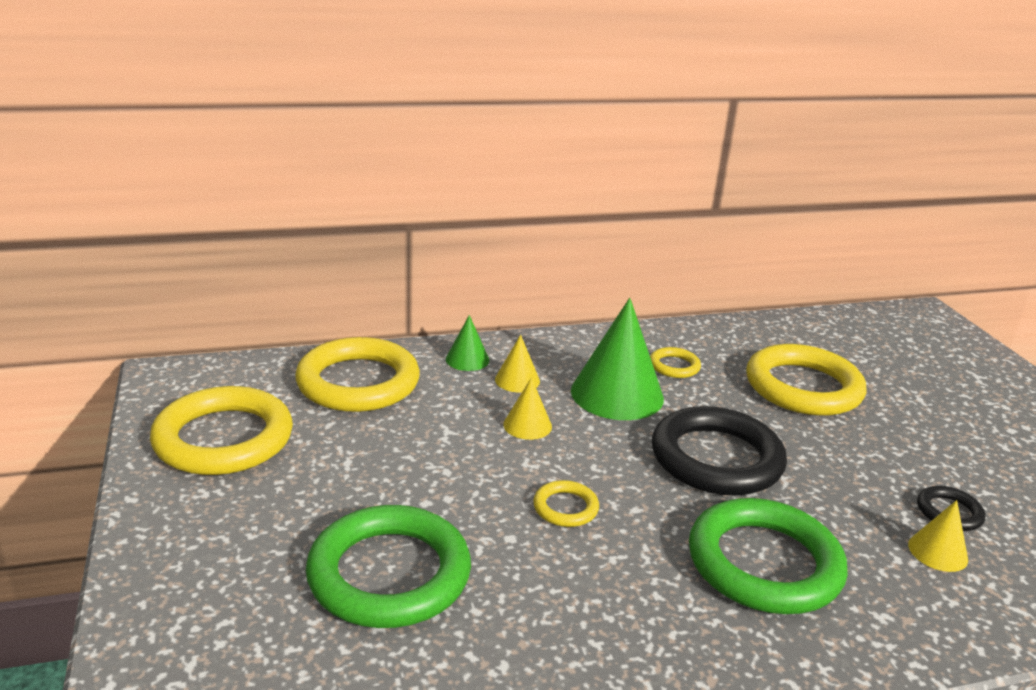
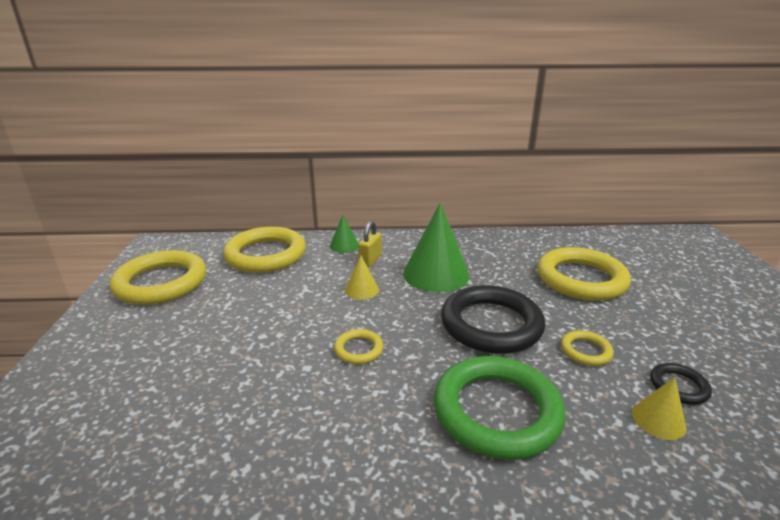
camera: 15 degrees right, 0 degrees up
green ring [306,505,471,628] -> none
yellow cone [495,335,540,392] -> yellow padlock [358,221,382,267]
yellow ring [650,347,701,378] -> yellow ring moved to [561,330,614,366]

